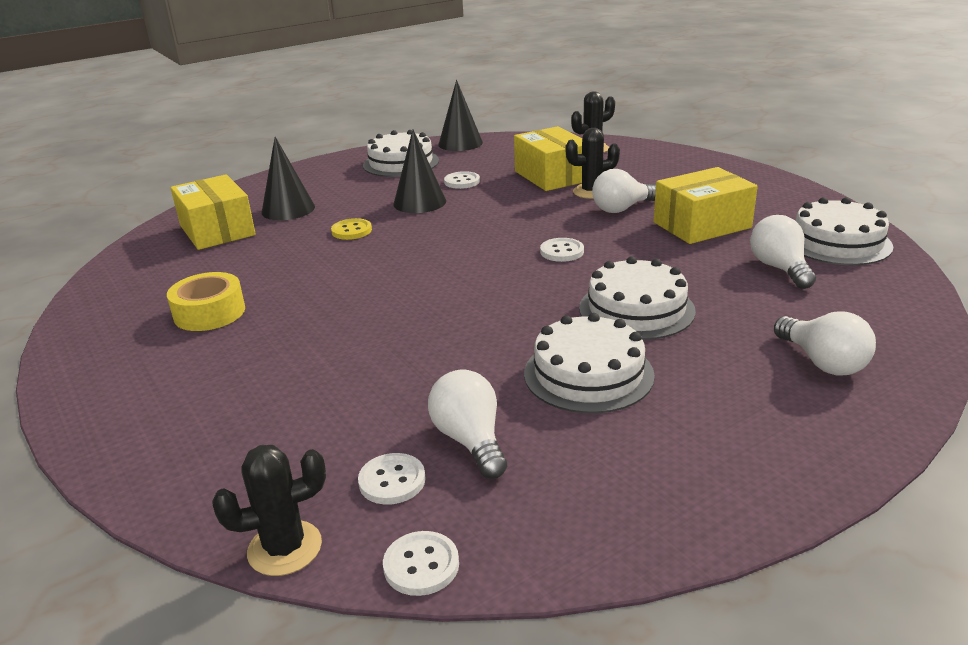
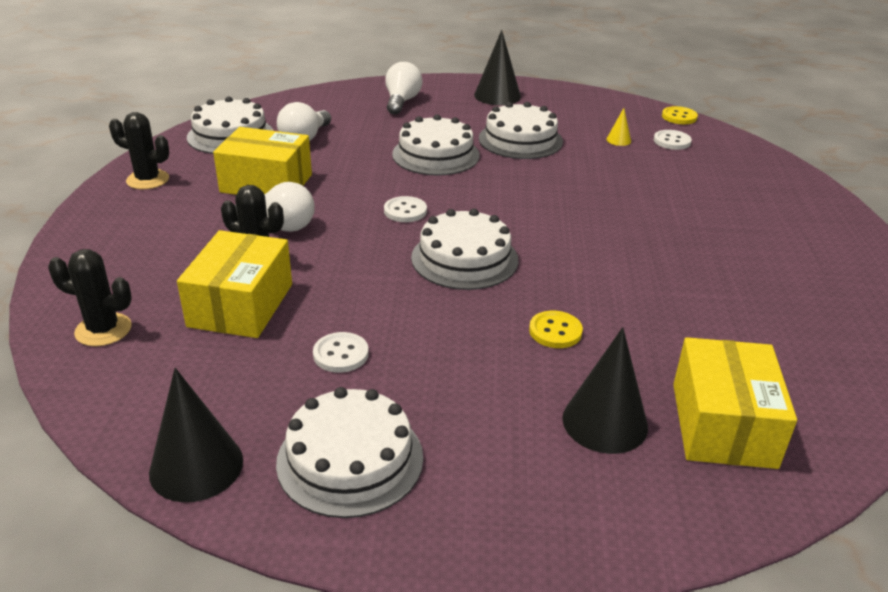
camera: 145 degrees left, 5 degrees up
yellow tape [167,272,245,331] -> none
black cactus [212,445,326,576] -> black cactus moved to [109,112,169,189]
white button [383,531,459,596] -> yellow button [662,106,698,124]
black cone [394,130,446,213] -> black cone moved to [474,30,521,105]
white light bulb [428,369,507,479] -> yellow cone [606,108,631,146]
none -> white cake [411,208,518,290]

